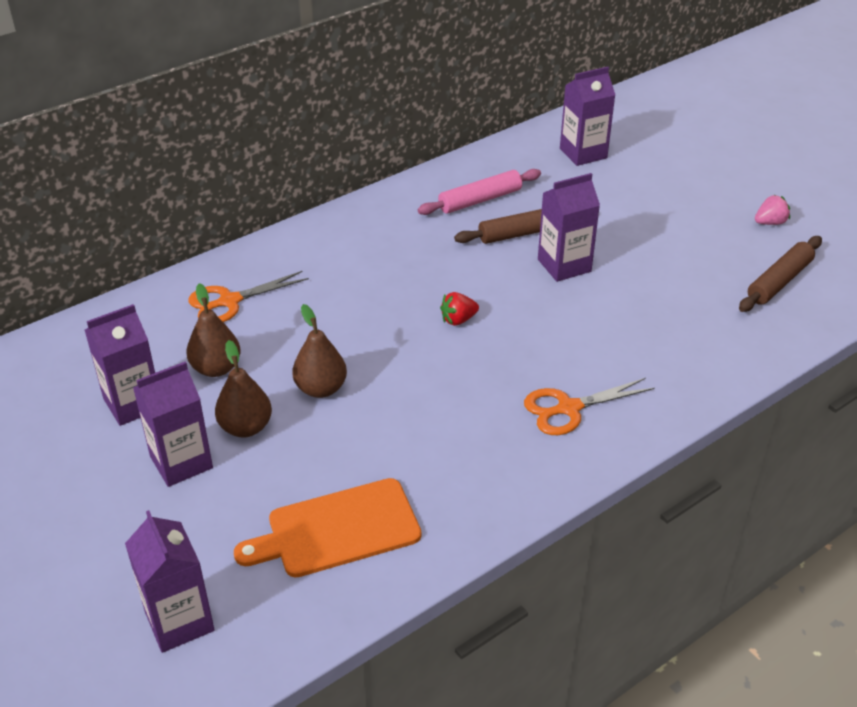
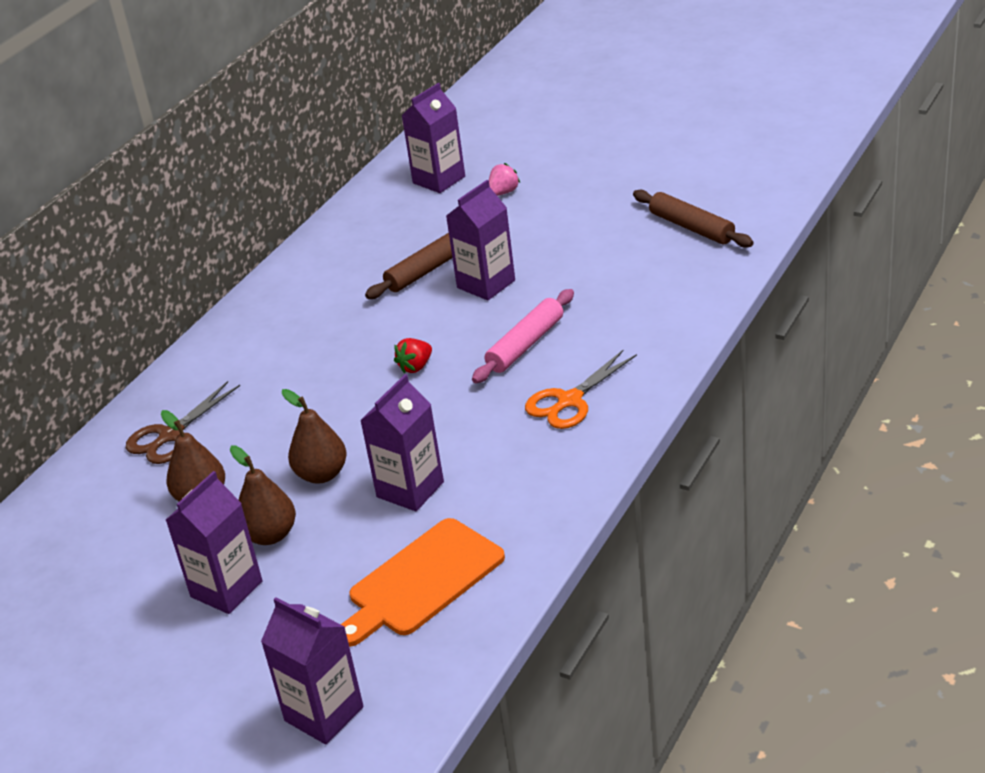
camera: 20 degrees left, 5 degrees down
purple carton [85,304,155,426] -> purple carton moved to [360,374,444,511]
orange scissors [188,271,309,322] -> brown scissors [126,381,240,464]
pink rolling pin [418,169,541,215] -> pink rolling pin moved to [472,289,574,383]
brown rolling pin [739,236,822,312] -> brown rolling pin turned 60 degrees counterclockwise [633,190,754,248]
pink strawberry [755,195,790,225] -> pink strawberry moved to [489,163,520,196]

